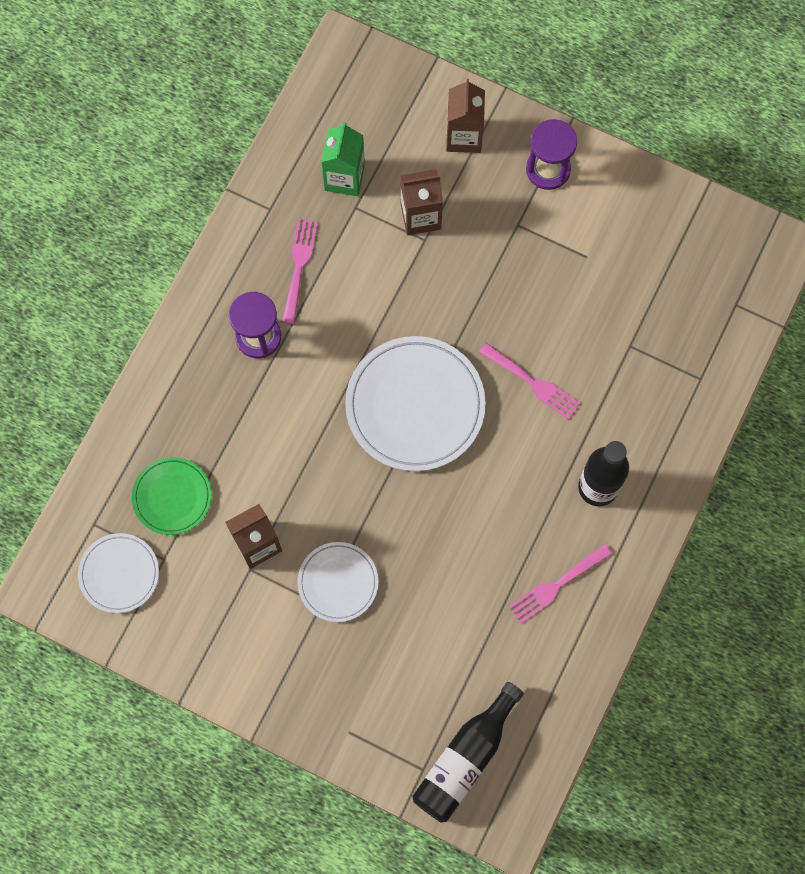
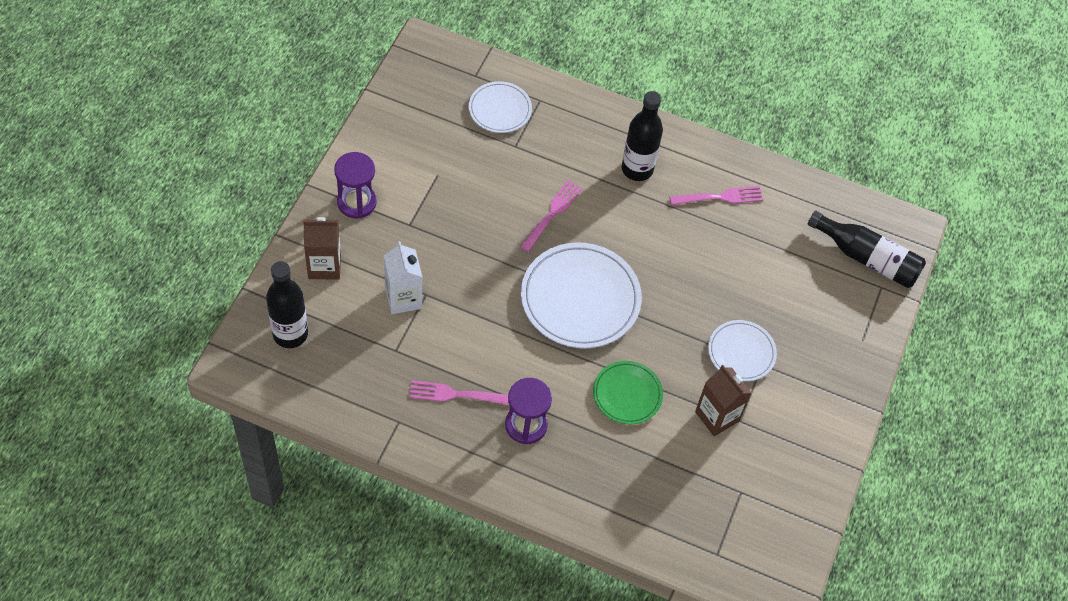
camera: 100 degrees left, 15 degrees down
white plate [78,533,159,613] -> white plate moved to [469,81,532,133]
green plate [132,457,212,535] -> green plate moved to [593,361,663,424]
green carton [321,122,365,196] -> none
brown carton [400,169,443,235] -> white carton [384,241,422,314]
pink fork [508,544,612,624] -> pink fork turned 60 degrees counterclockwise [670,186,763,205]
none -> black bottle [266,261,308,348]

